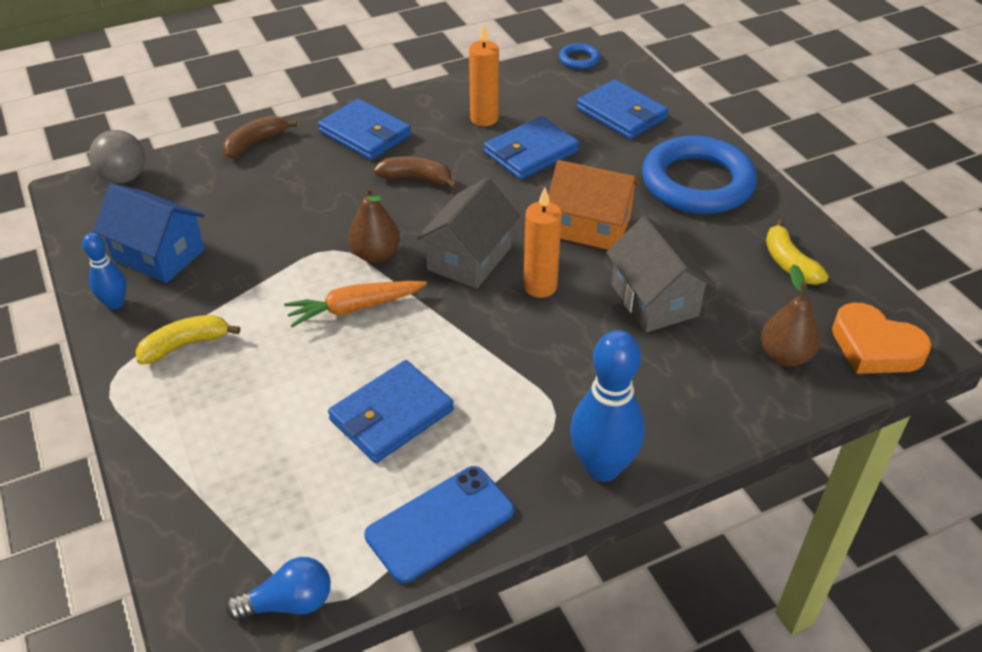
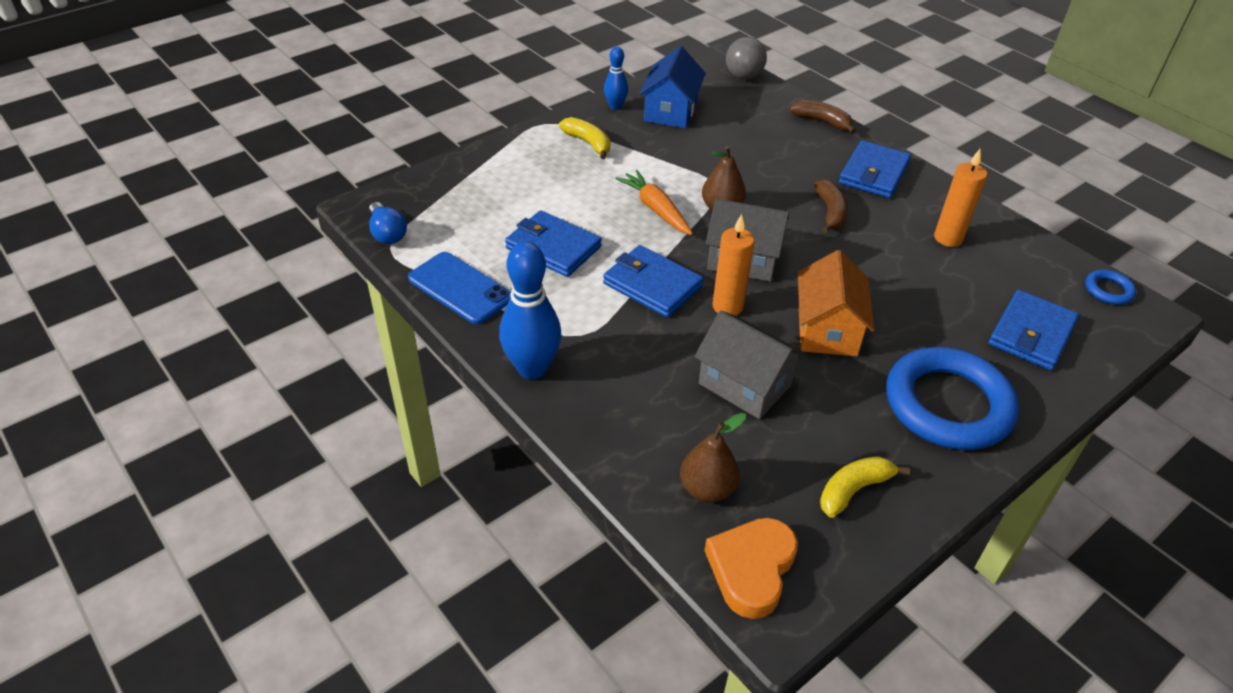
camera: 75 degrees right, 0 degrees up
blue wallet [484,116,580,180] -> blue wallet moved to [603,245,703,318]
grey house [606,216,715,332] -> grey house turned 75 degrees clockwise [694,311,806,419]

